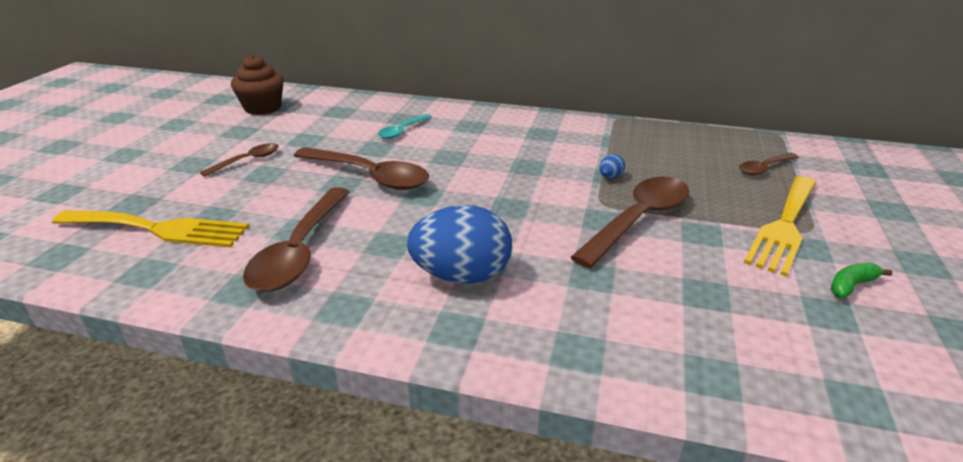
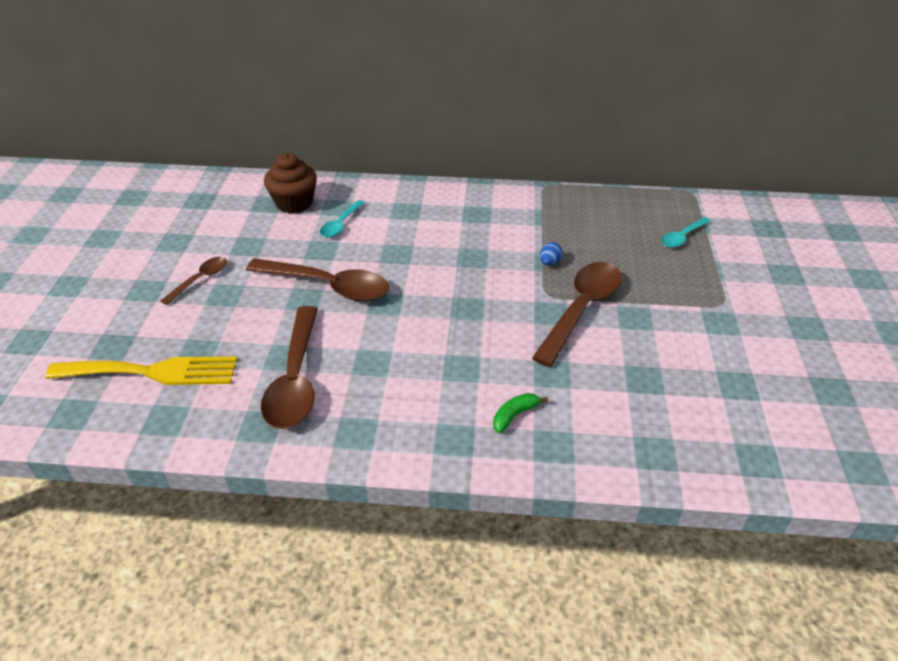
camera: 10 degrees left, 10 degrees up
brown cupcake [231,54,284,115] -> brown cupcake moved to [264,153,317,213]
blue egg [407,205,512,283] -> none
brown spoon [739,153,799,175] -> turquoise spoon [661,217,711,248]
yellow fork [744,176,817,277] -> none
green banana [831,263,892,298] -> green banana moved to [493,393,548,433]

